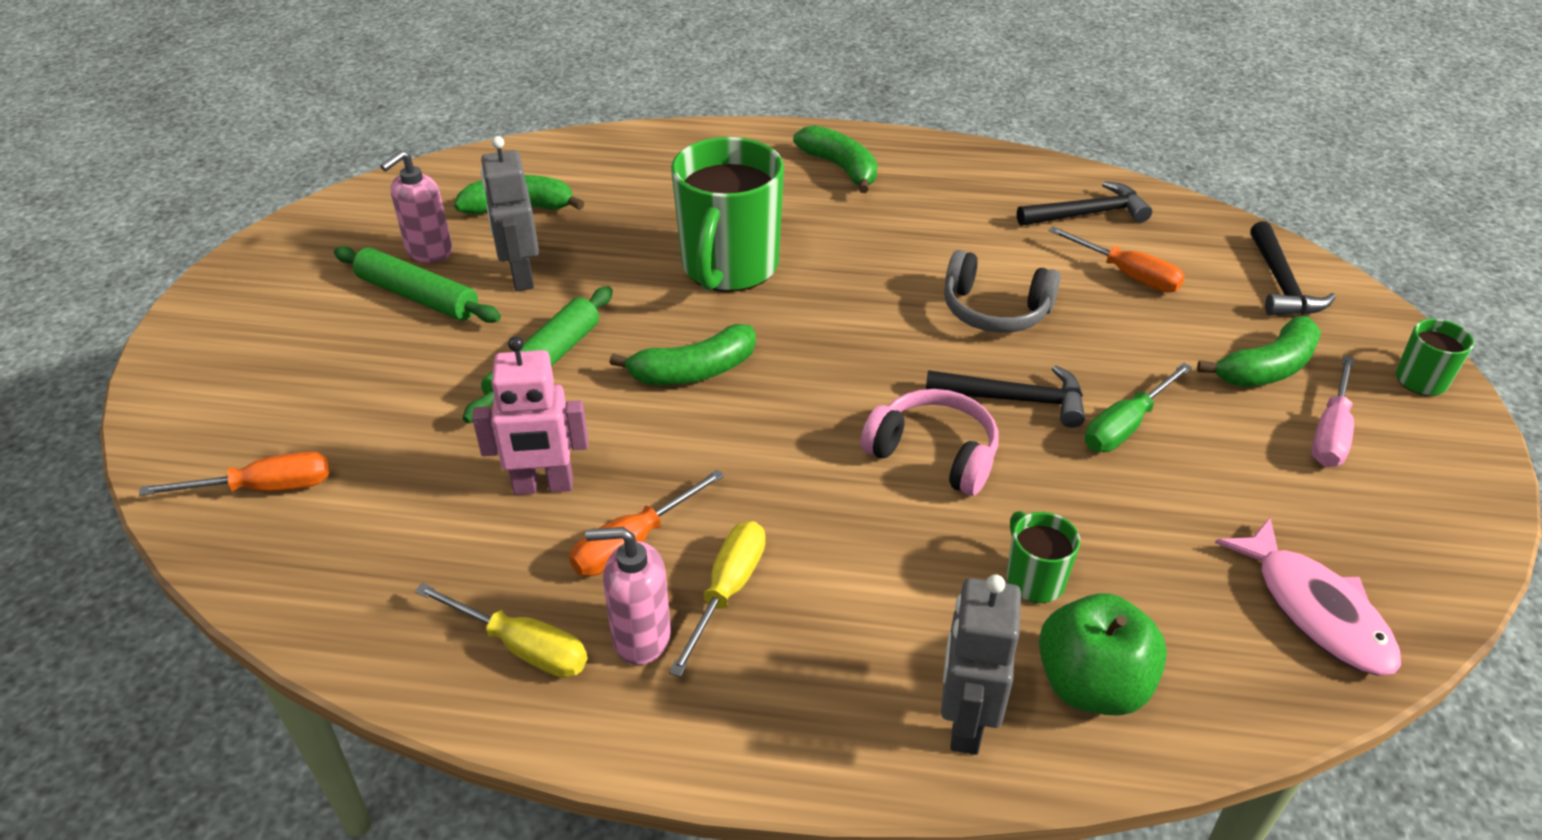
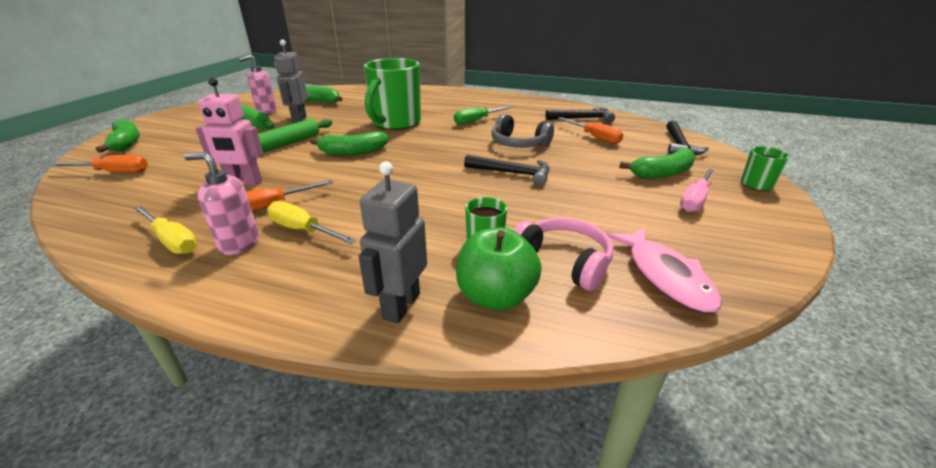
camera: 10 degrees right, 10 degrees down
yellow screwdriver [669,521,765,677] -> yellow screwdriver turned 90 degrees counterclockwise [267,201,356,244]
green banana [793,125,878,193] -> green banana moved to [96,118,140,153]
pink headphones [860,389,998,496] -> pink headphones moved to [513,218,613,291]
green screwdriver [1085,363,1192,452] -> green screwdriver moved to [454,106,513,125]

